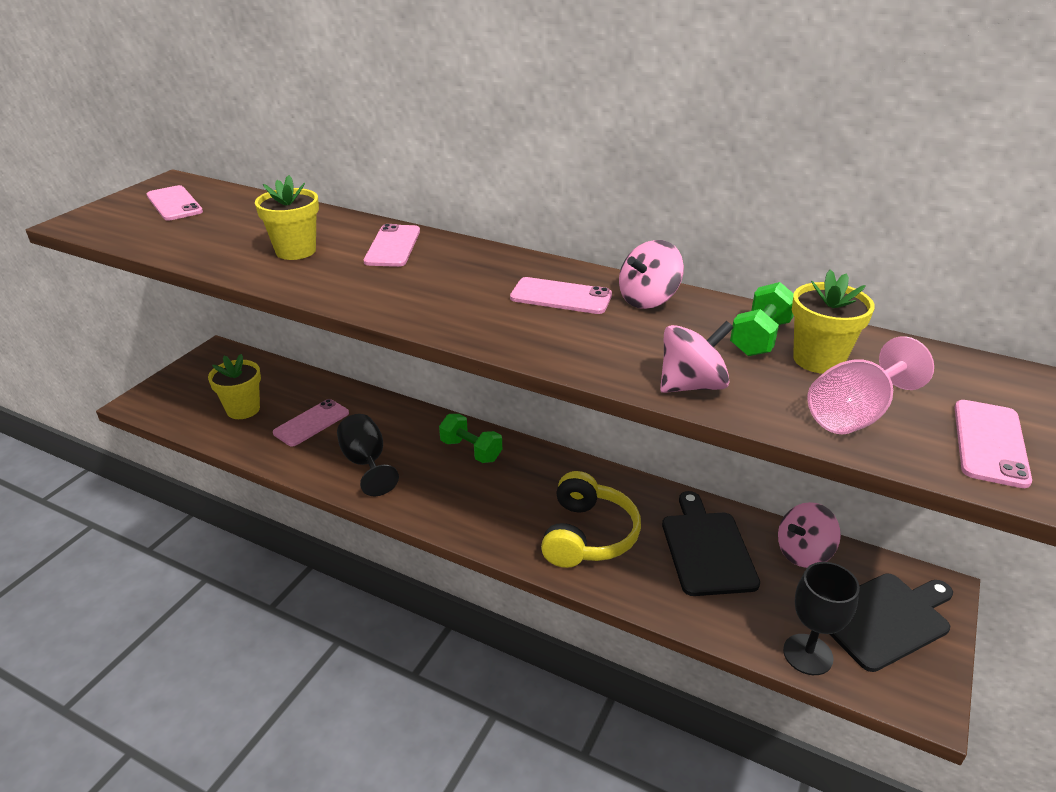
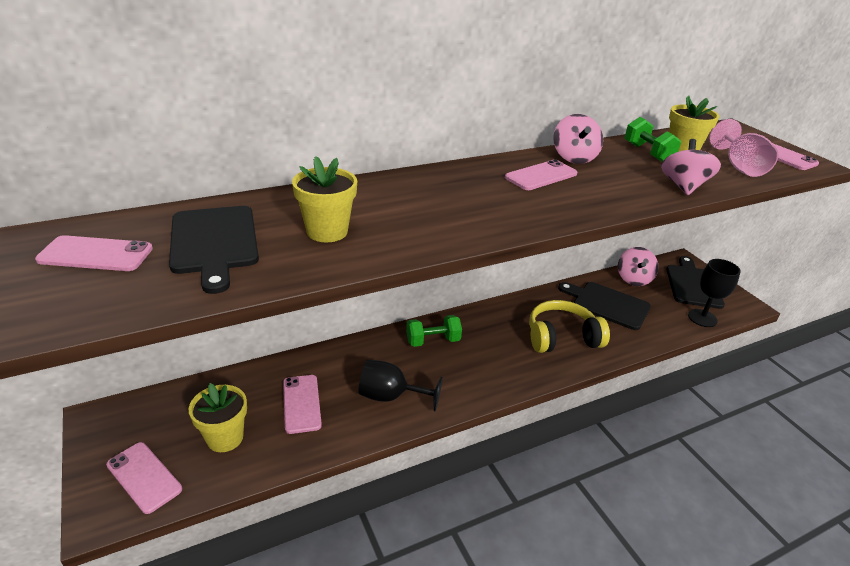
camera: 55 degrees left, 0 degrees up
pink phone [364,224,420,267] -> pink phone moved to [106,442,182,514]
yellow headphones [541,471,641,568] -> yellow headphones turned 60 degrees counterclockwise [529,300,610,353]
none -> black cutting board [169,206,259,294]

